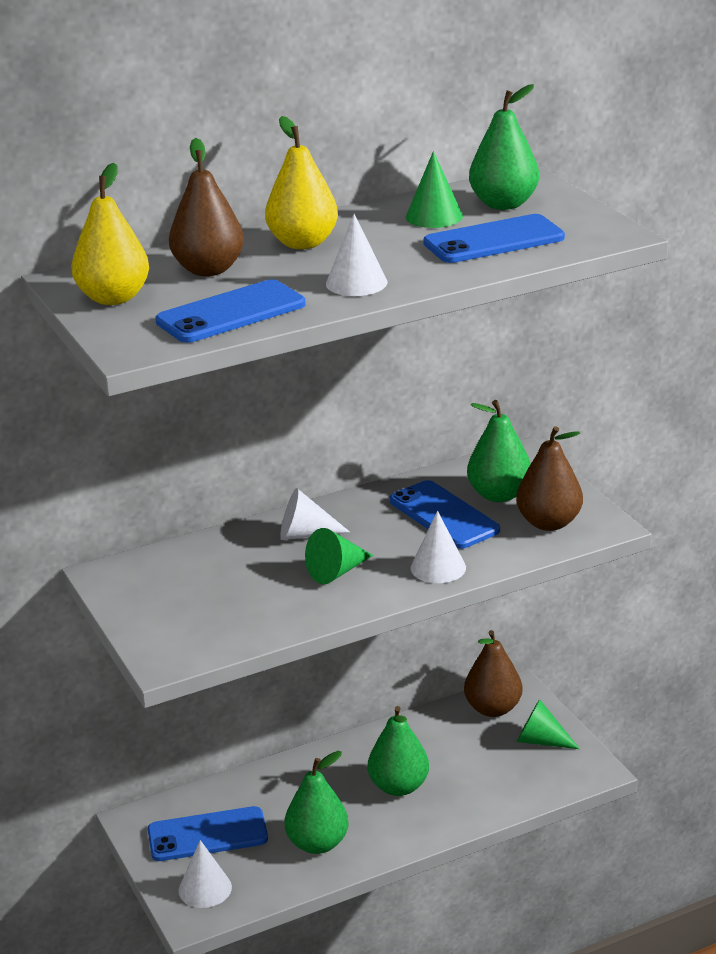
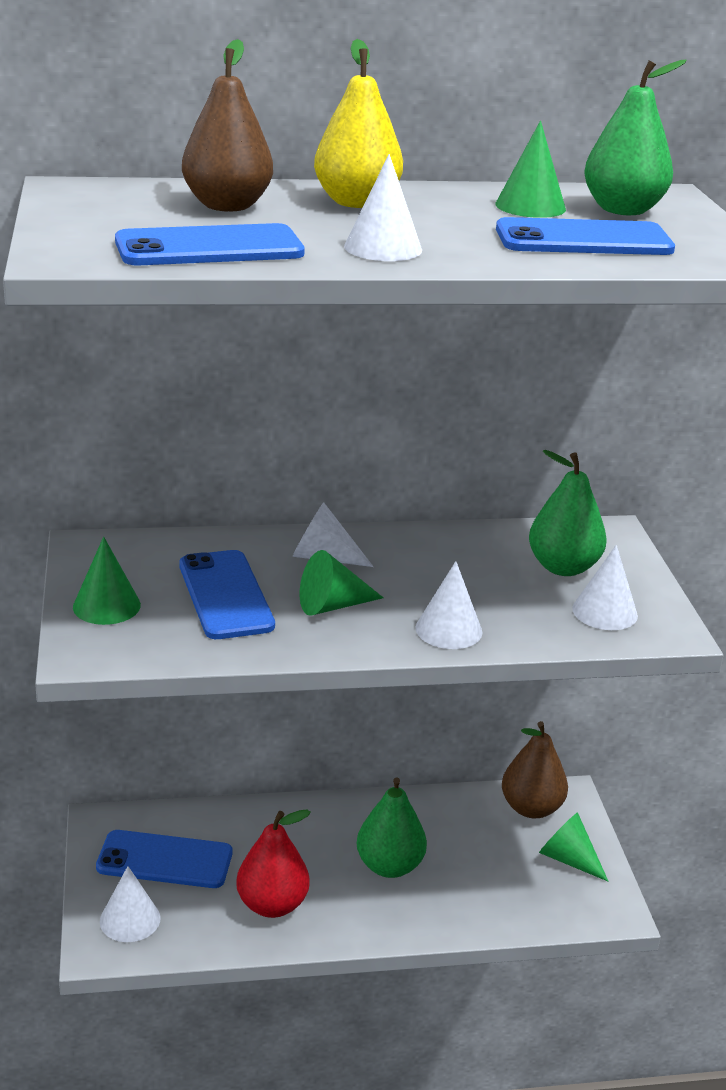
camera: 15 degrees right, 0 degrees up
yellow pear [71,163,149,305] -> none
green pear [284,751,349,854] -> red pear [236,810,311,918]
blue phone [390,480,500,549] -> blue phone moved to [179,550,275,639]
brown pear [516,426,583,531] -> white cone [572,545,638,630]
none -> green cone [73,537,141,625]

